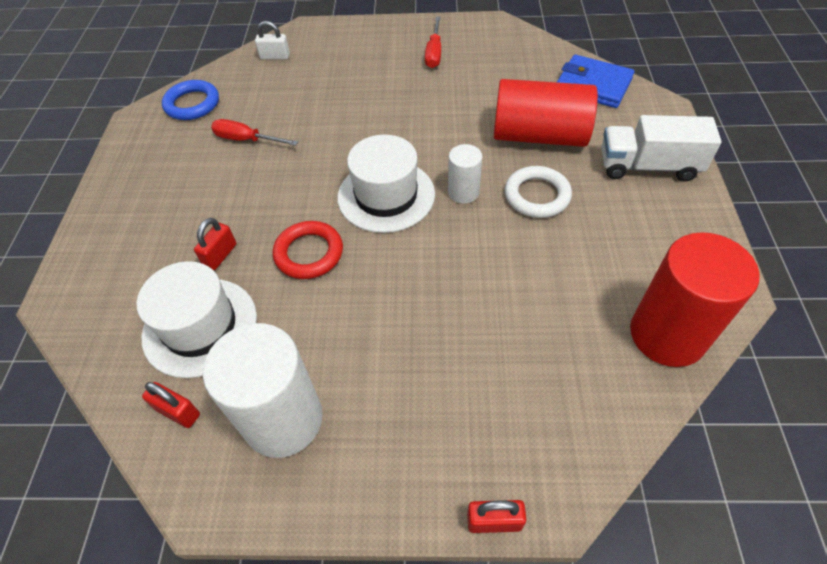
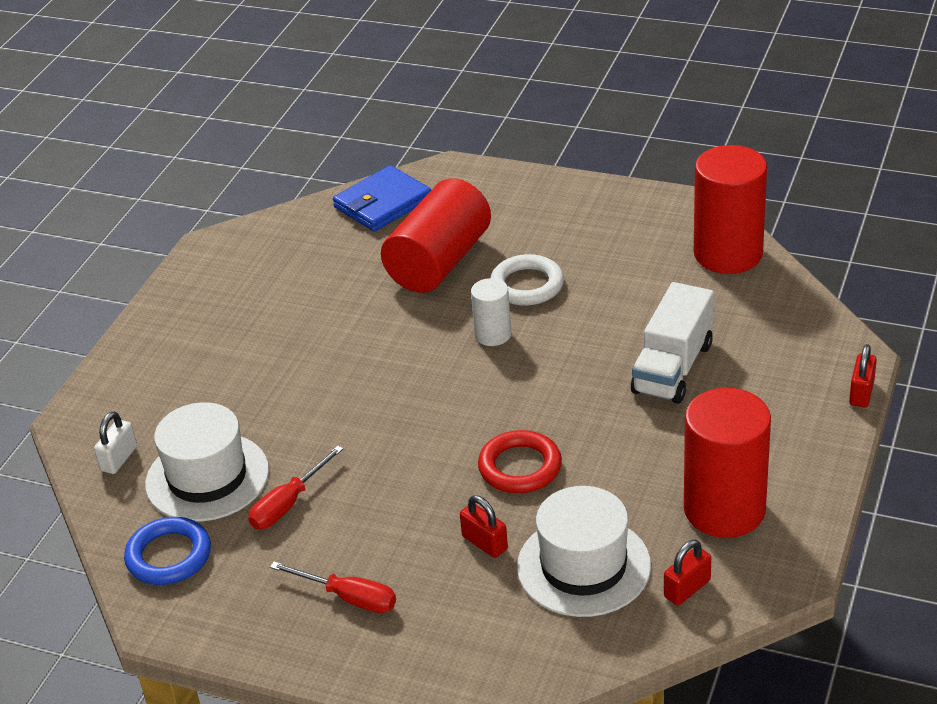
camera: 70 degrees left, 15 degrees down
white cylinder [203,323,323,458] -> red cylinder [684,388,771,538]
white hat [337,135,435,233] -> white hat moved to [145,402,269,522]
red screwdriver [425,17,441,68] -> red screwdriver moved to [270,561,396,613]
white truck [601,115,721,182] -> white truck moved to [631,282,714,404]

